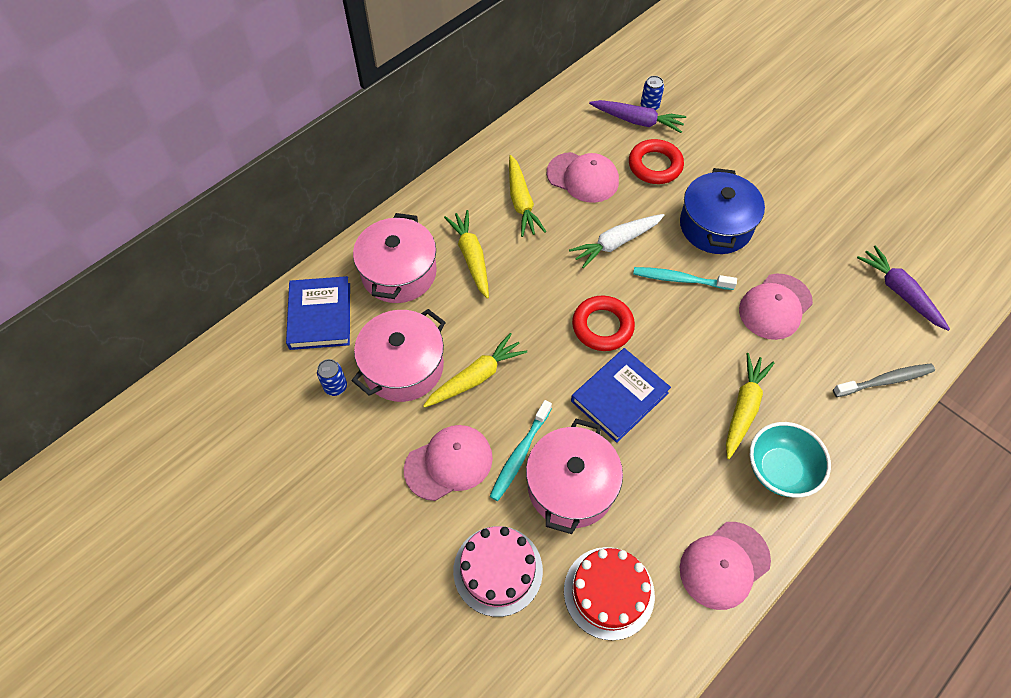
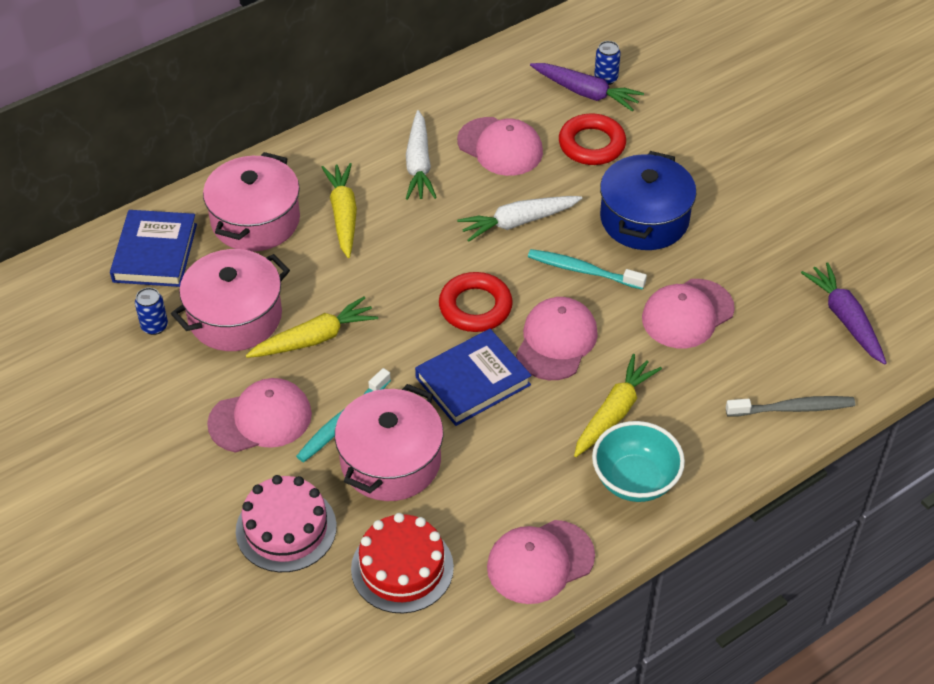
camera: 10 degrees right, 10 degrees down
yellow carrot [509,155,546,237] -> white carrot [406,110,437,200]
none -> pink cap [516,297,598,380]

